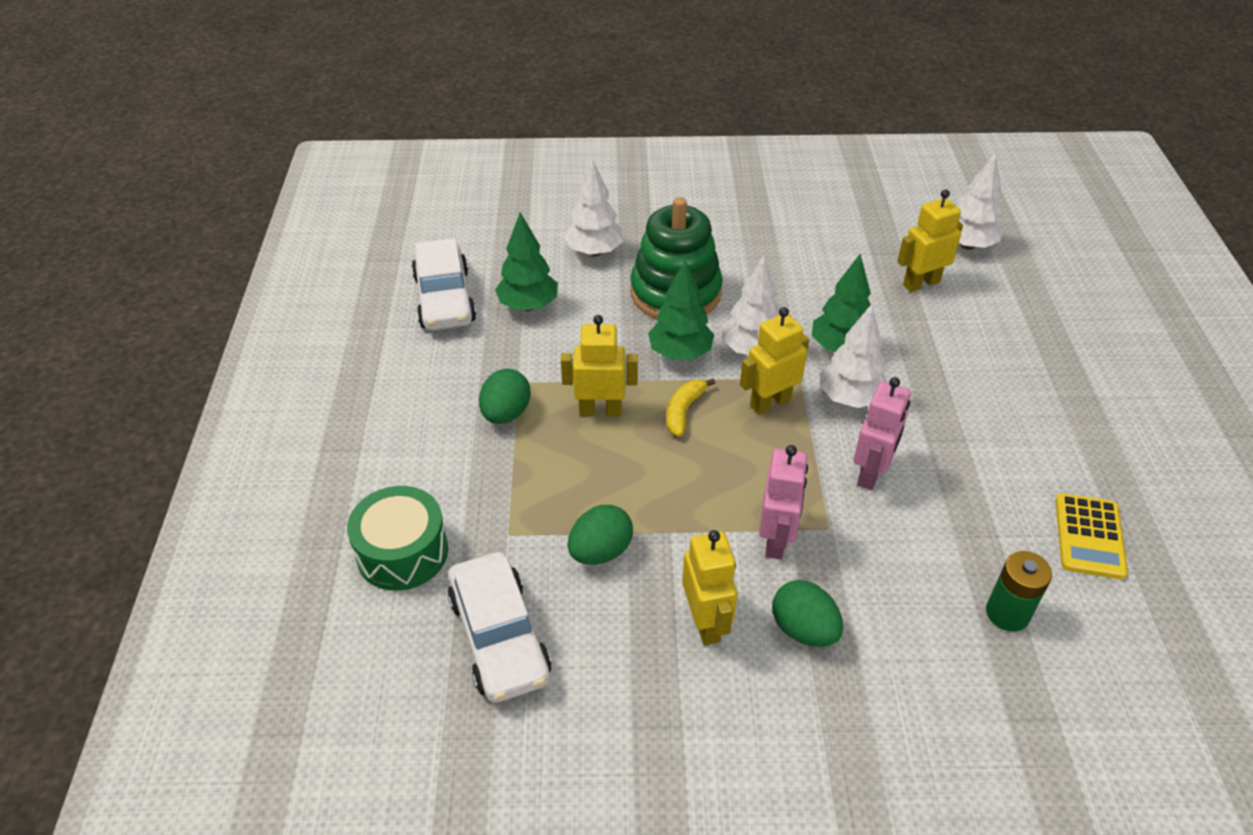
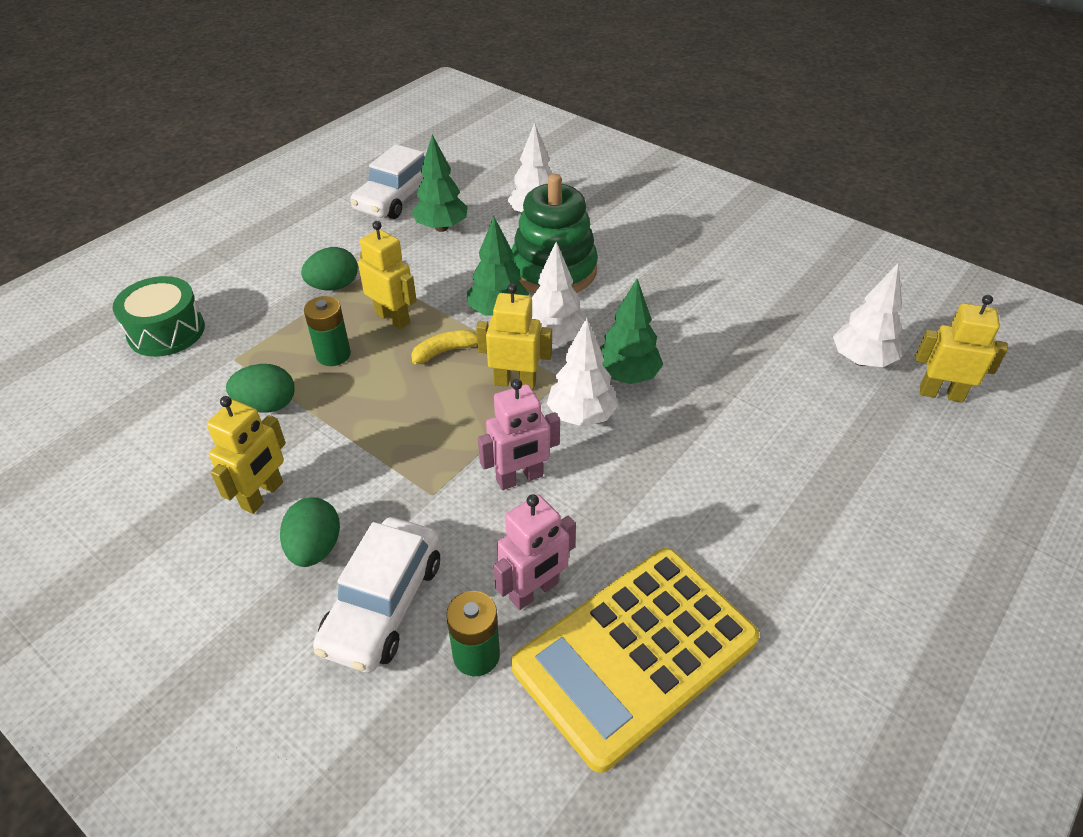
camera: 40 degrees right, 0 degrees up
white car [448,552,551,703] -> white car moved to [313,517,440,673]
pink robot [759,445,808,559] -> pink robot moved to [494,494,576,610]
yellow robot [897,190,963,292] -> yellow robot moved to [916,295,1008,402]
yellow calculator [1055,493,1128,579] -> yellow calculator [511,548,759,773], size x2.01
none -> green battery [304,296,351,366]

